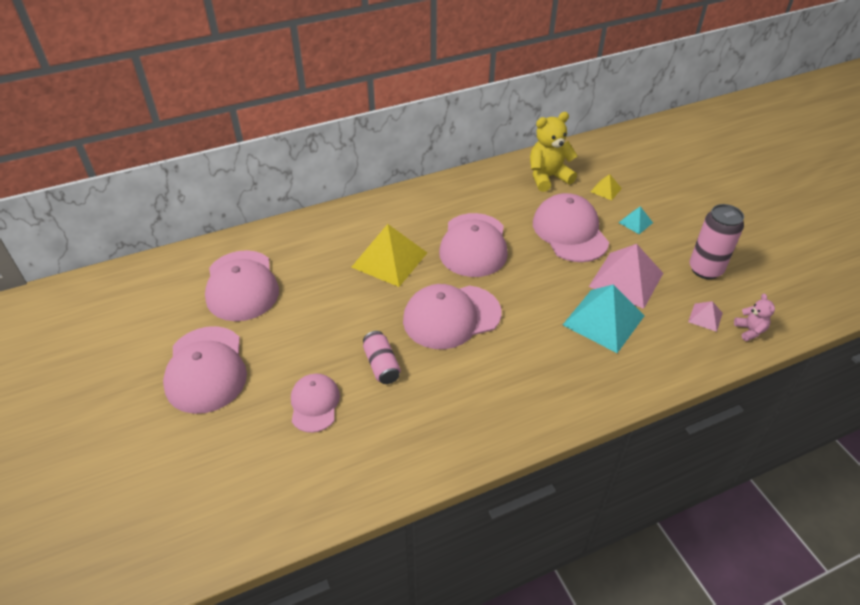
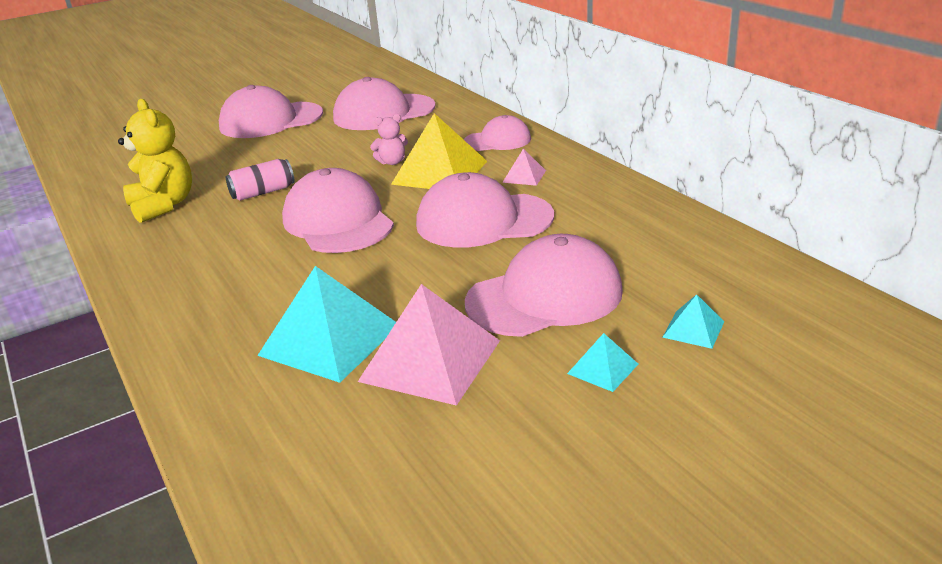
camera: 85 degrees right, 15 degrees down
pink cap [291,374,340,433] -> pink cap moved to [464,115,531,151]
yellow teddy bear [530,112,578,192] -> yellow teddy bear moved to [118,99,192,223]
yellow pyramid [591,174,622,201] -> turquoise pyramid [662,294,724,349]
pink pyramid [688,301,723,332] -> pink pyramid moved to [502,149,546,186]
pink can [689,204,744,279] -> none
pink teddy bear [734,293,775,341] -> pink teddy bear moved to [370,114,408,165]

